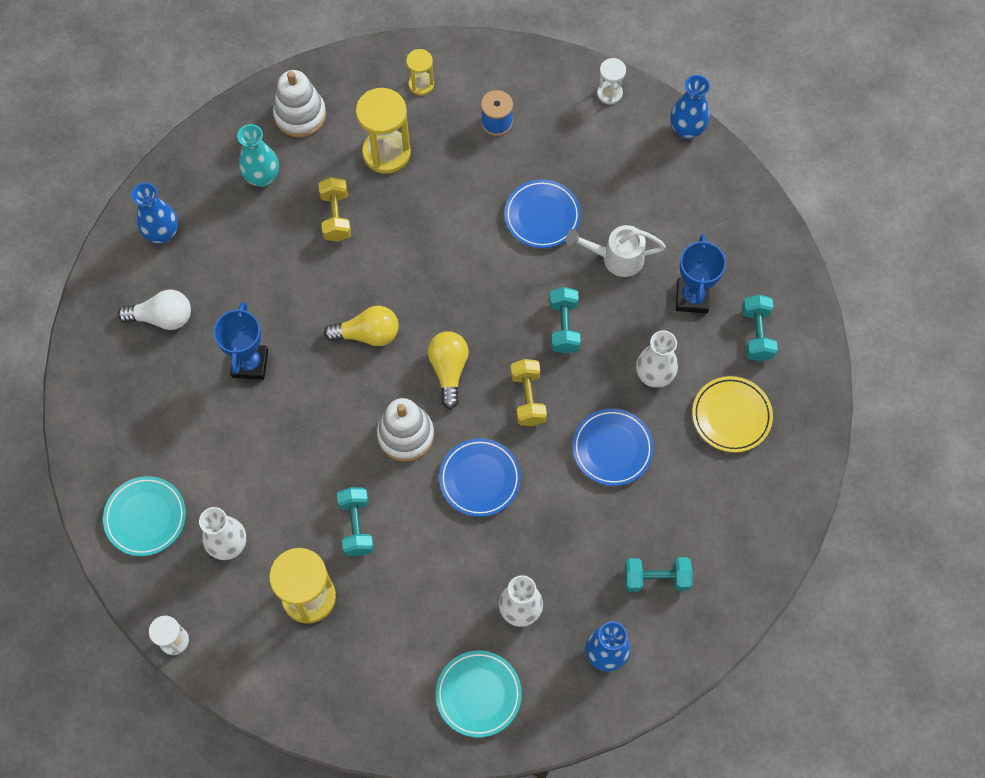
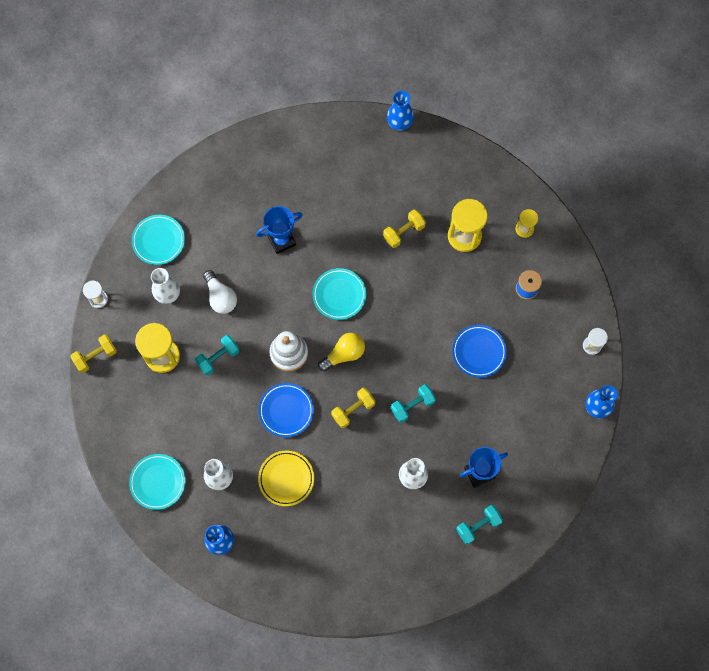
camera: 60 degrees right, 5 degrees up
white light bulb [118,289,191,330] -> white light bulb moved to [203,270,237,314]
blue vase [132,183,178,243] -> blue vase moved to [387,91,414,131]
turquoise vase [237,124,279,187] -> none
white stacking toy [273,70,326,138] -> none
yellow light bulb [324,305,399,346] -> turquoise plate [313,268,366,320]
white watering can [566,225,666,277] -> none
blue plate [572,409,654,486] -> none
turquoise dumbbell [625,557,692,592] -> none
yellow plate [692,376,773,452] -> yellow plate moved to [258,451,314,506]
none -> yellow dumbbell [70,334,117,373]

